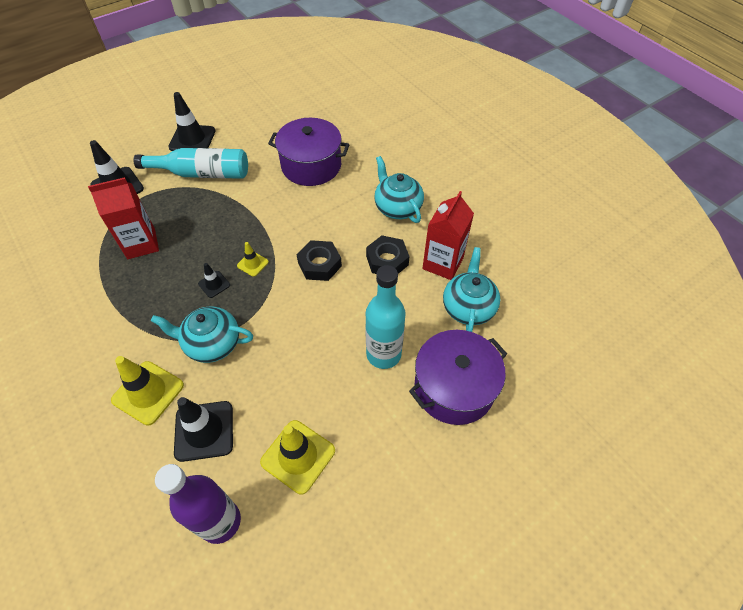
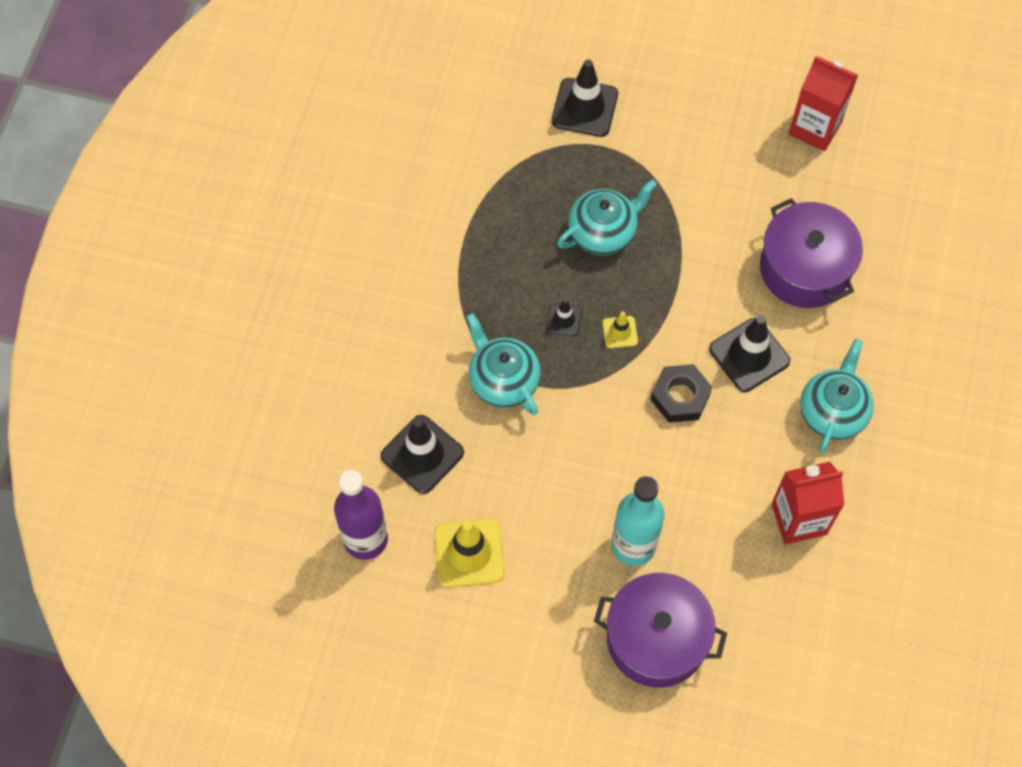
camera: 50 degrees right, 10 degrees up
red carton [88,177,159,259] -> red carton moved to [789,56,858,151]
yellow traffic cone [111,356,184,426] -> none
turquoise bottle [133,148,248,179] -> none
black traffic cone [168,92,215,151] -> black traffic cone moved to [709,315,790,392]
black nut [366,235,410,274] -> none
turquoise teapot [443,247,500,332] -> turquoise teapot moved to [557,179,657,255]

